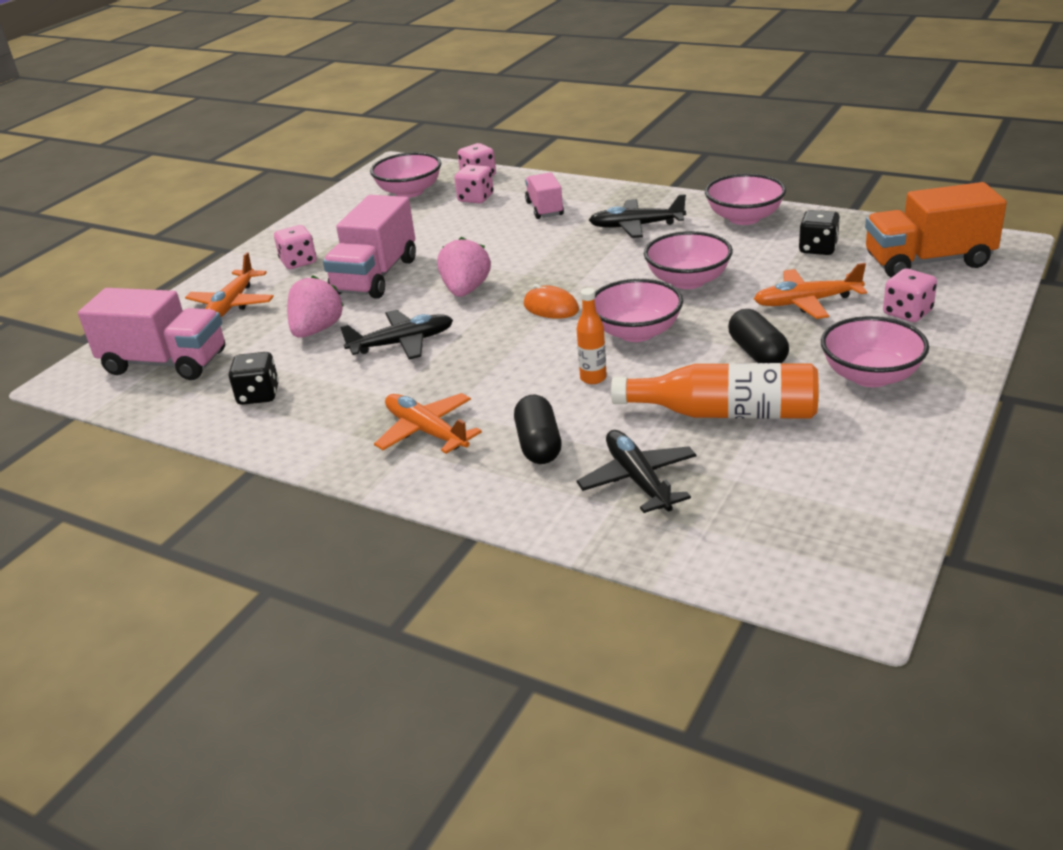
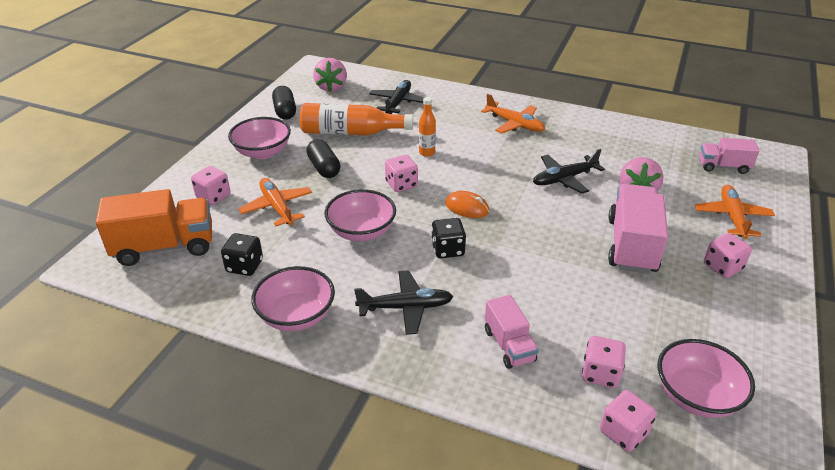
camera: 170 degrees right, 5 degrees up
pink truck [78,288,225,380] -> pink truck [699,138,759,174], size x0.58
black dice [229,352,279,405] -> black dice moved to [431,218,466,258]
pink strawberry [437,237,491,297] -> pink strawberry moved to [313,58,347,92]
black capsule [514,395,561,464] -> black capsule moved to [272,86,296,120]
black plane [576,430,696,513] -> black plane turned 135 degrees counterclockwise [369,80,424,114]
pink bowl [595,279,683,342] -> pink dice [385,155,418,192]
orange plane [754,263,867,319] -> orange plane turned 105 degrees counterclockwise [238,178,312,226]

